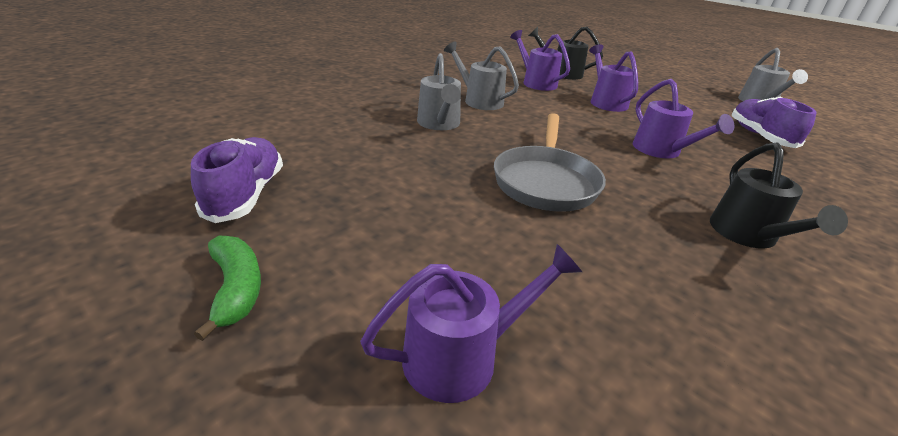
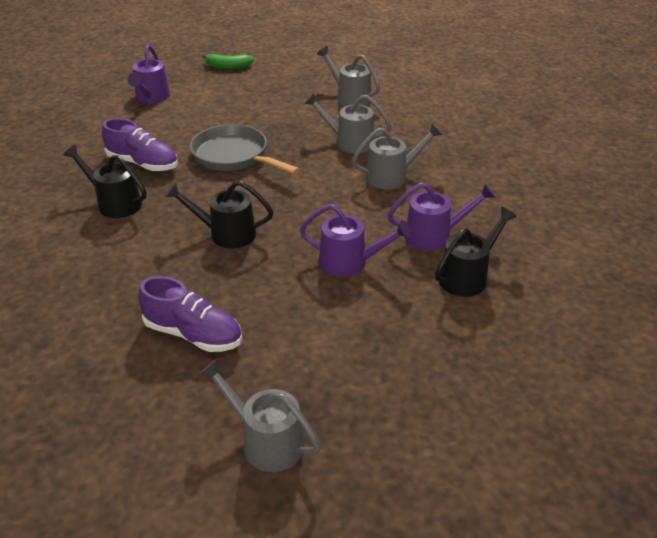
camera: 120 degrees right, 5 degrees up
purple shoe [191,137,283,223] -> purple shoe moved to [102,118,178,171]
purple watering can [633,79,734,158] -> black watering can [165,180,273,248]
none -> grey watering can [317,46,380,106]

